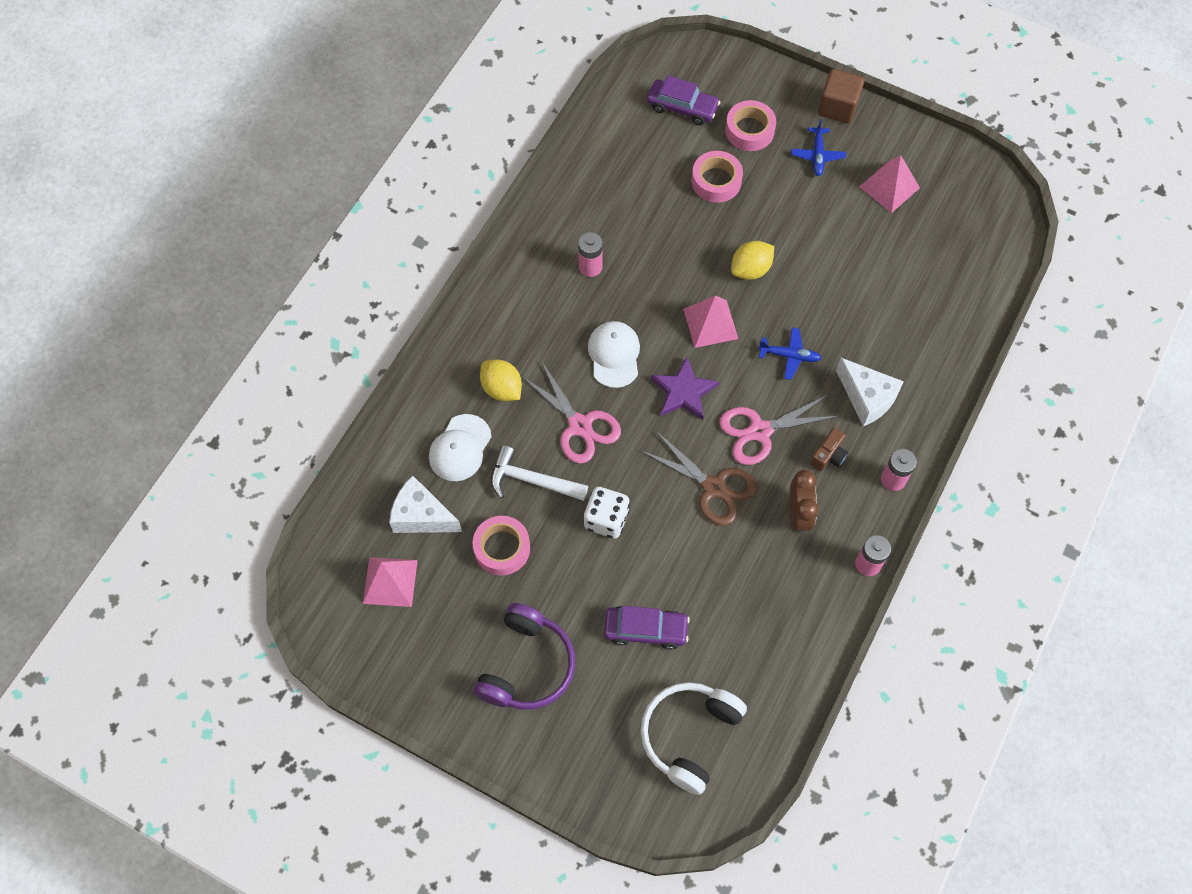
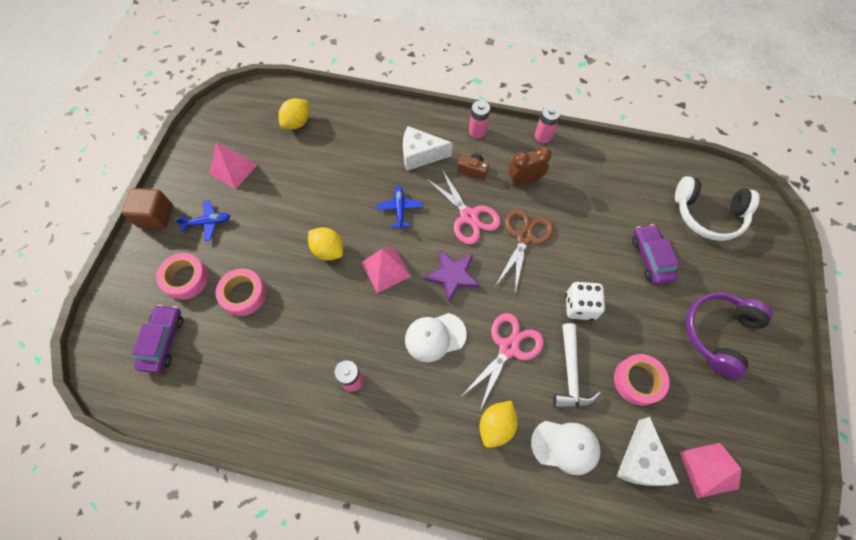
camera: 105 degrees left, 0 degrees up
purple headphones [473,603,575,710] -> purple headphones turned 60 degrees counterclockwise [686,293,773,379]
white cheese [836,358,904,426] -> white cheese turned 120 degrees counterclockwise [403,126,453,171]
none -> yellow lemon [278,98,309,129]

